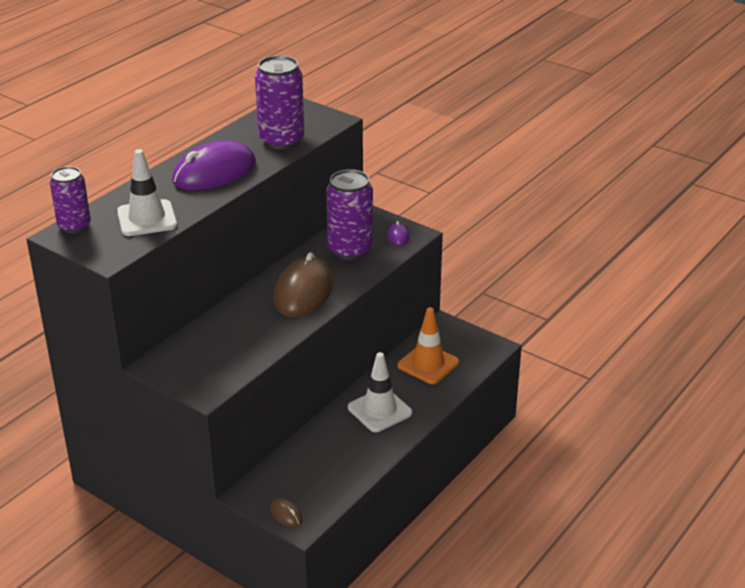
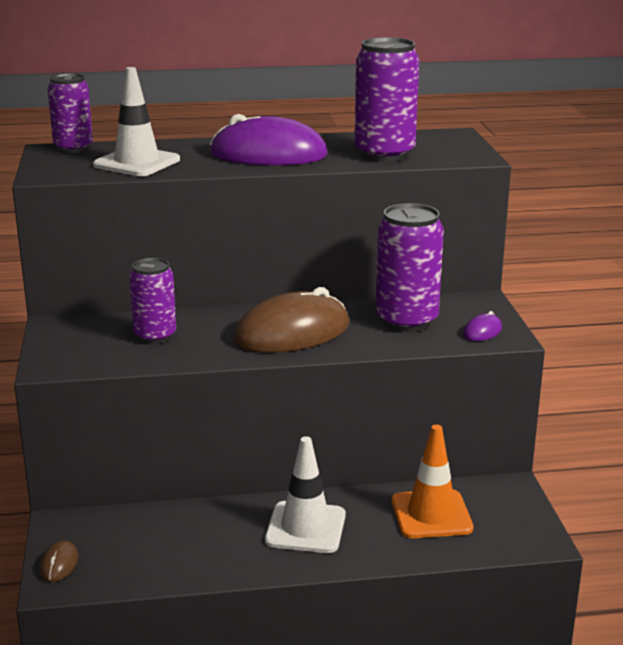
camera: 45 degrees right, 10 degrees down
none -> purple can [129,258,176,344]

